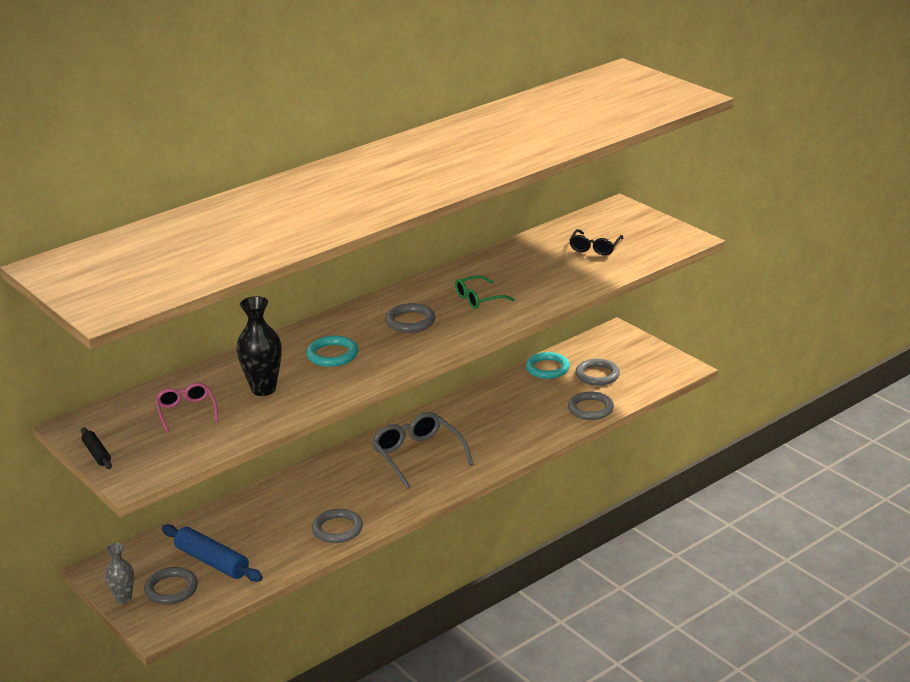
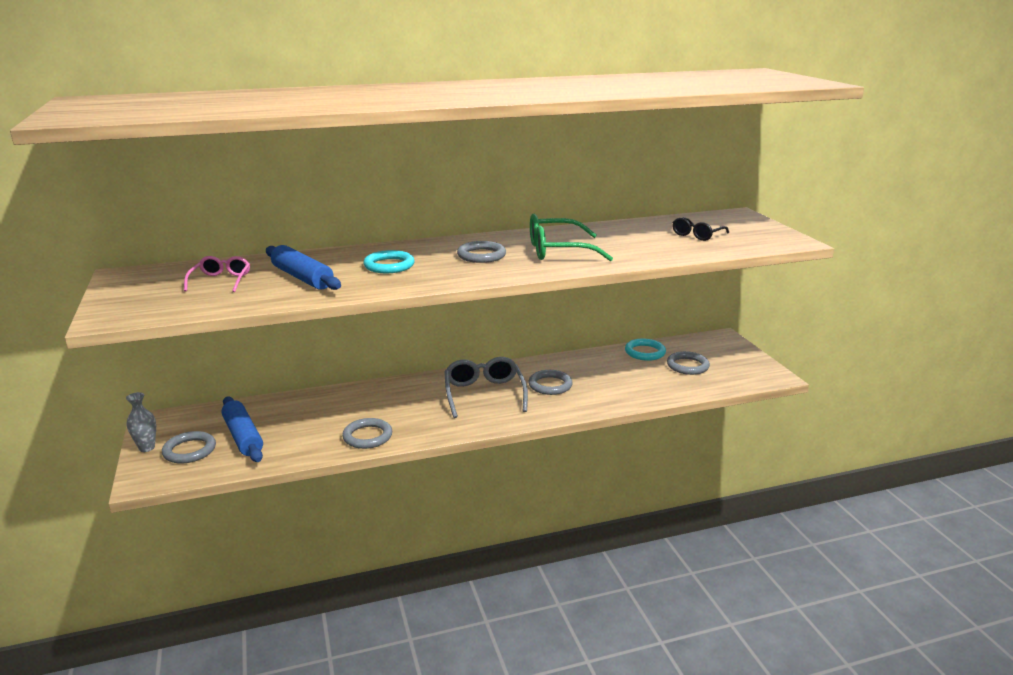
camera: 20 degrees right, 5 degrees down
black rolling pin [81,427,112,469] -> none
black vase [237,296,282,396] -> blue rolling pin [266,245,341,290]
green glasses [455,275,515,309] -> green glasses [530,214,613,261], size x1.68
grey ring [568,391,614,420] -> grey ring moved to [528,370,573,395]

